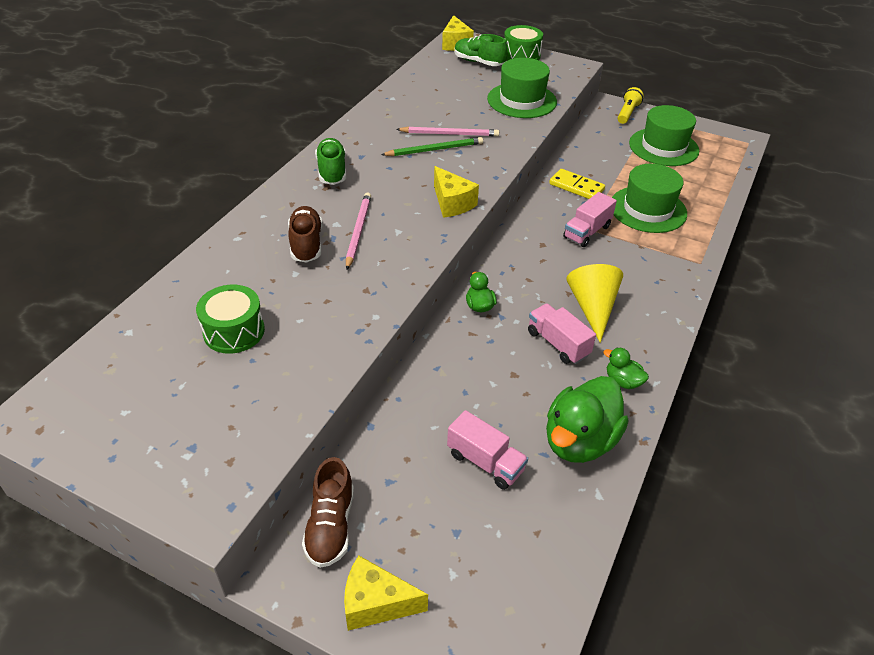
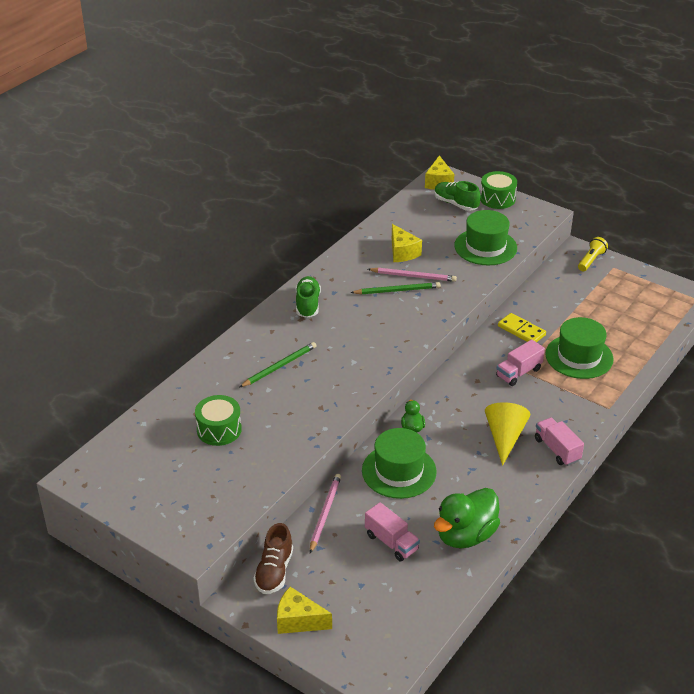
camera: 10 degrees right, 5 degrees down
brown shoe [288,206,322,263] -> green pencil [239,342,316,388]
pink pencil [346,193,371,270] -> pink pencil moved to [310,474,341,553]
yellow cheese [434,166,479,218] -> yellow cheese moved to [392,224,422,262]
pink truck [528,304,596,364] -> pink truck moved to [535,417,584,466]
green duck [603,348,649,389] -> none
green hat [629,105,699,166] -> green hat moved to [362,428,437,499]

